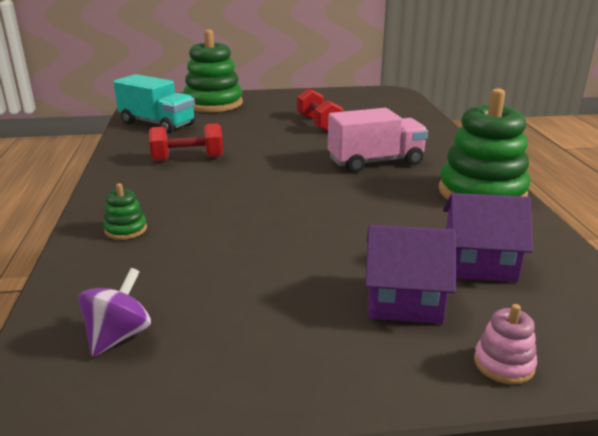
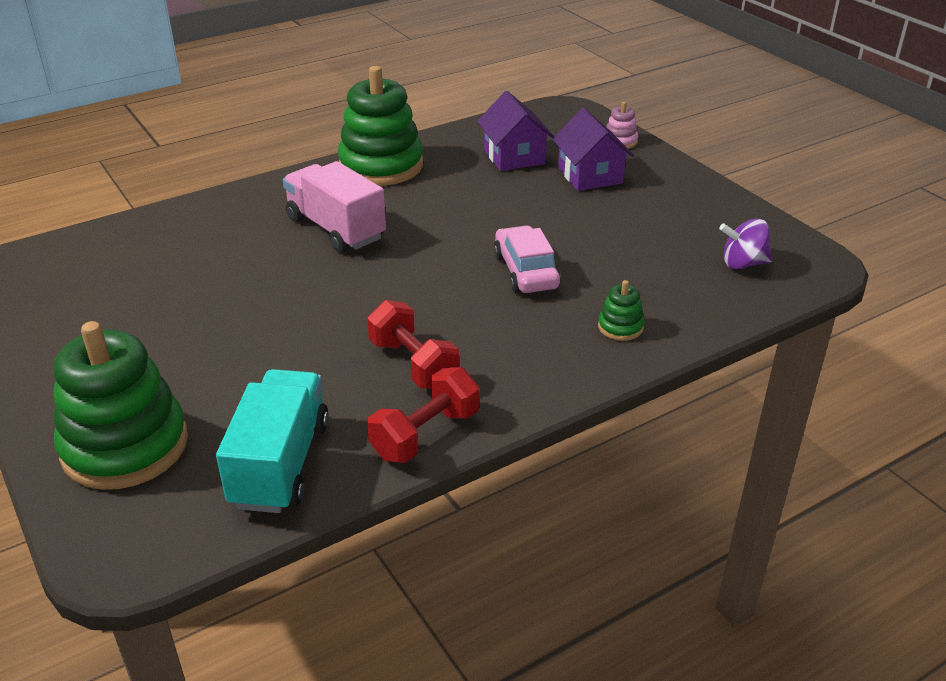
camera: 115 degrees left, 10 degrees up
red dumbbell [297,88,343,132] -> red dumbbell moved to [367,367,480,463]
none -> pink car [494,226,561,293]

